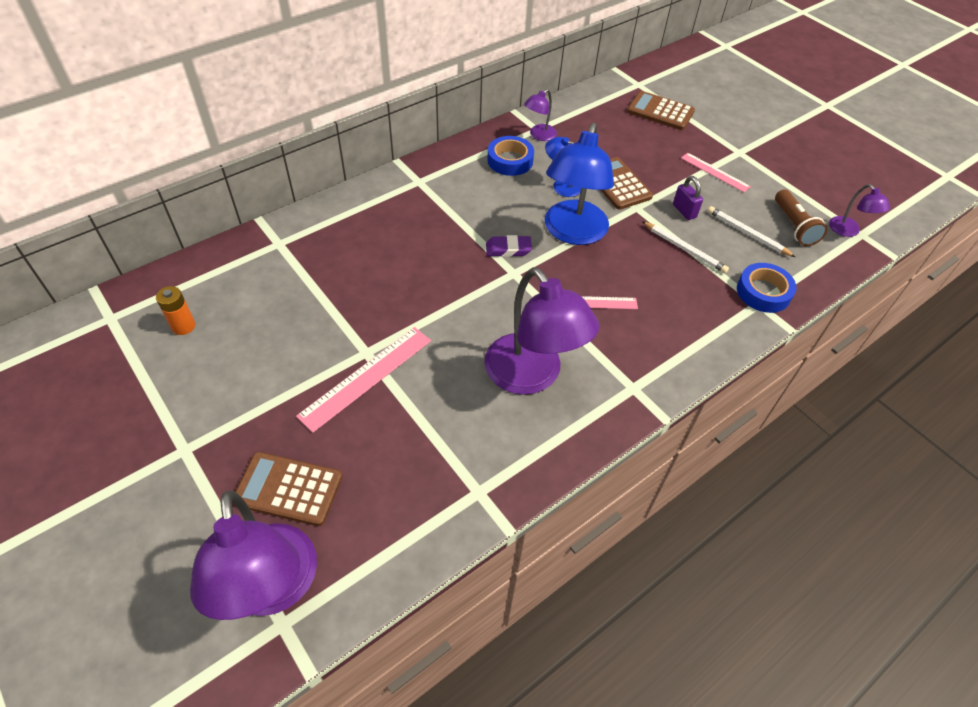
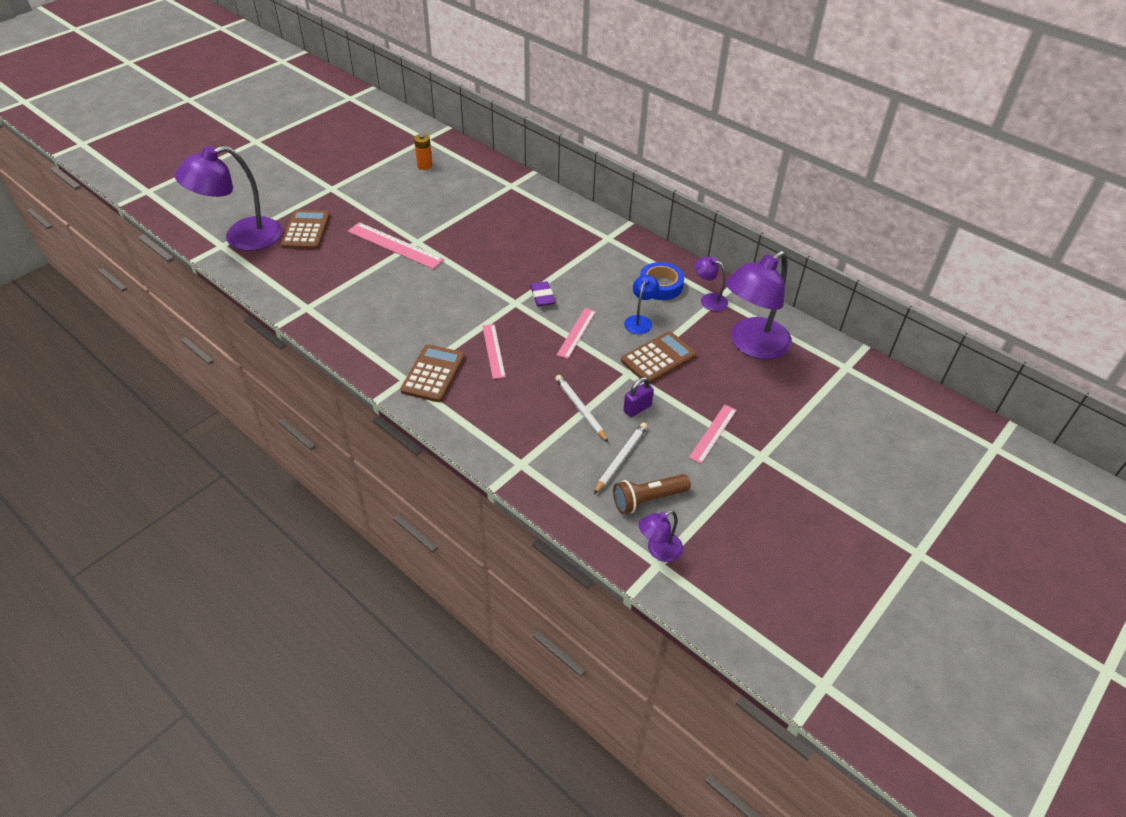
camera: 80 degrees right, 5 degrees down
purple lamp [484,267,599,395] -> purple lamp moved to [726,251,792,359]
blue lamp [545,123,614,245] -> pink ruler [557,308,596,359]
brown calculator [627,91,695,130] -> brown calculator moved to [400,344,465,402]
white pencil [642,221,729,273] -> white pencil turned 120 degrees clockwise [555,375,608,442]
blue tape [737,263,797,313] -> none

